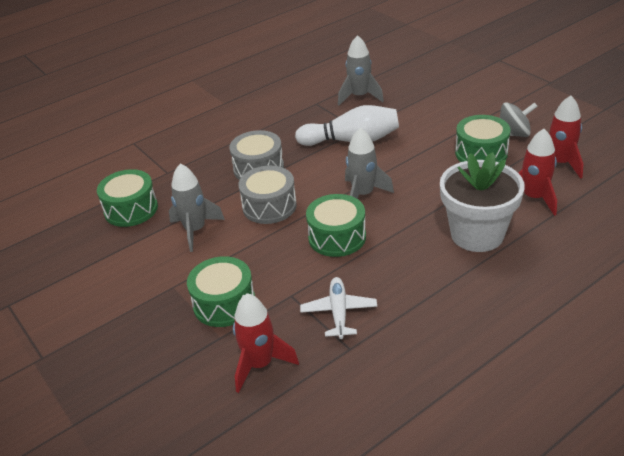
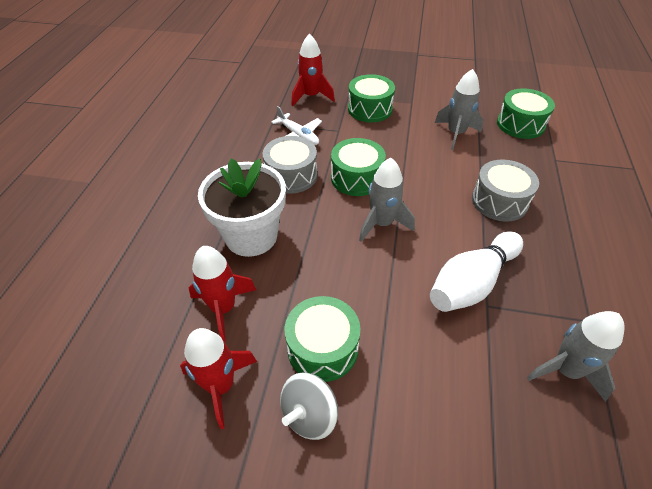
camera: 135 degrees right, 10 degrees up
grey drum [238,166,297,224] -> grey drum moved to [263,136,317,194]

